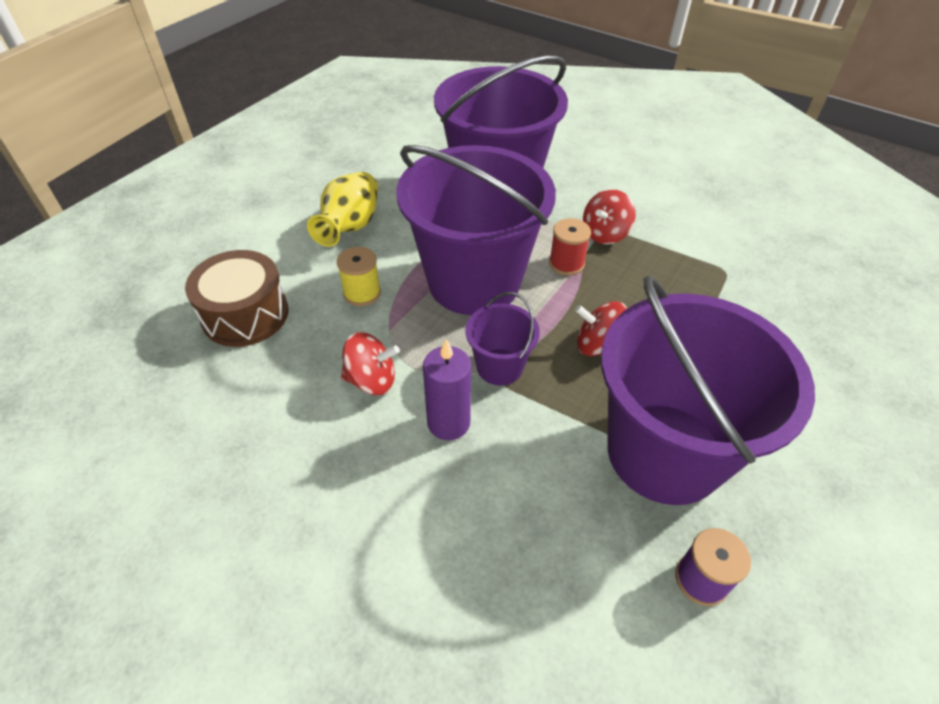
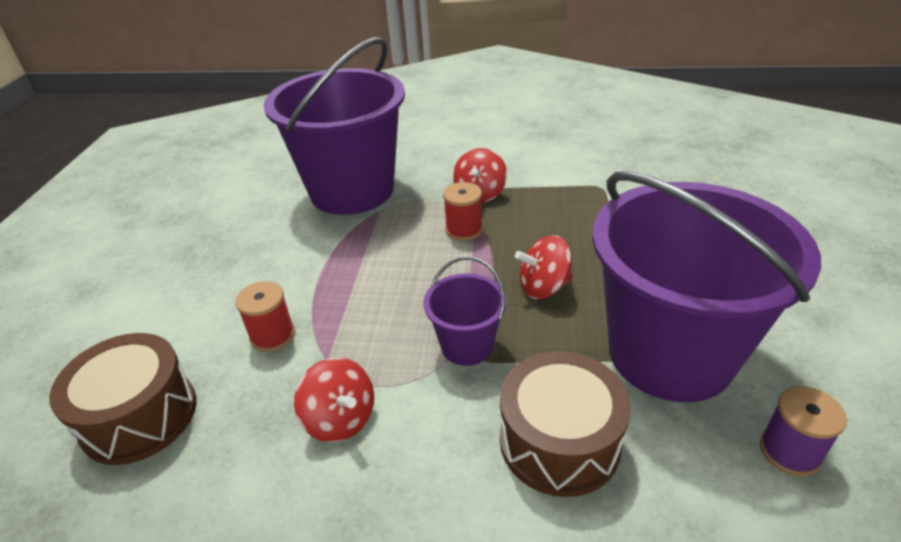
camera: 25 degrees left, 10 degrees down
yellow vase [307,172,379,247] -> none
yellow spool [337,247,381,306] -> red spool [235,281,295,352]
red spinning top [341,332,400,395] -> red spinning top turned 75 degrees clockwise [294,357,374,442]
purple bucket [396,145,556,315] -> none
purple candle [423,339,471,440] -> none
none -> brown drum [500,351,631,497]

